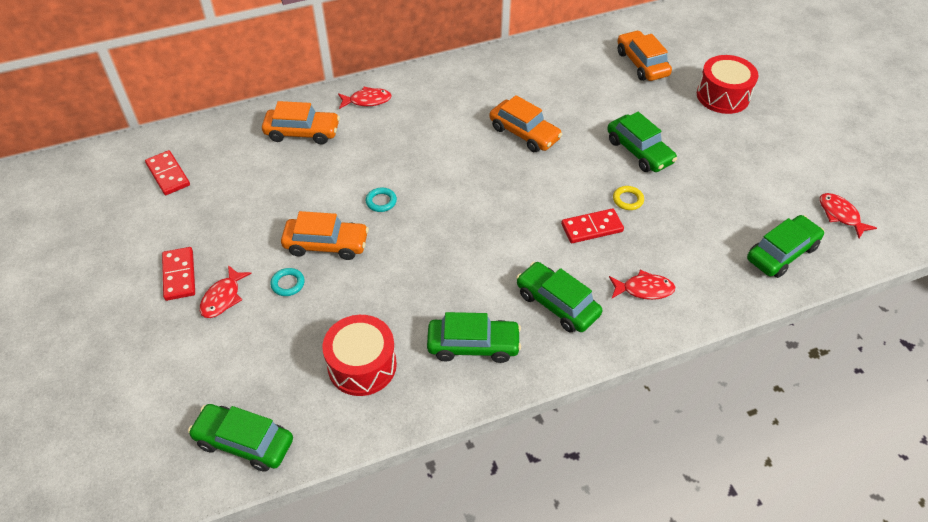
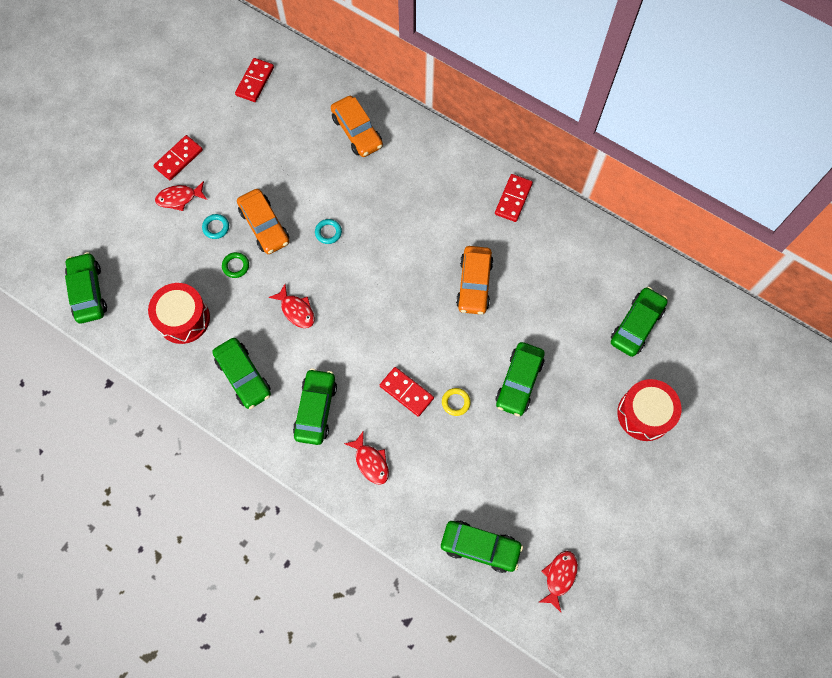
camera: 55 degrees right, 20 degrees up
red fish [338,86,392,109] -> red fish moved to [269,284,315,328]
orange car [617,30,672,81] -> green car [611,287,668,357]
none -> green ring [222,252,249,278]
none -> red domino [495,174,533,222]

